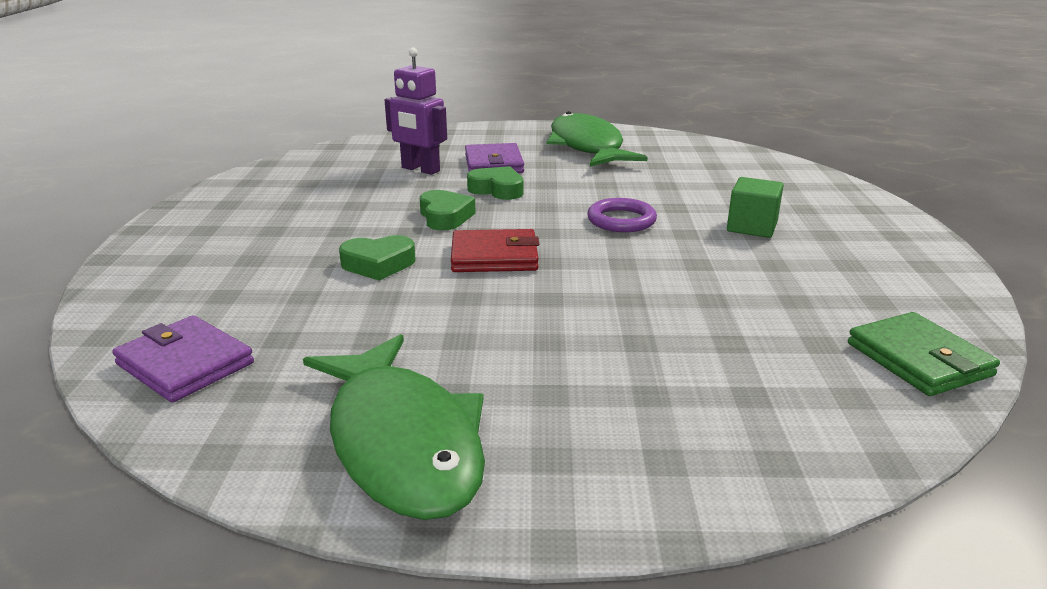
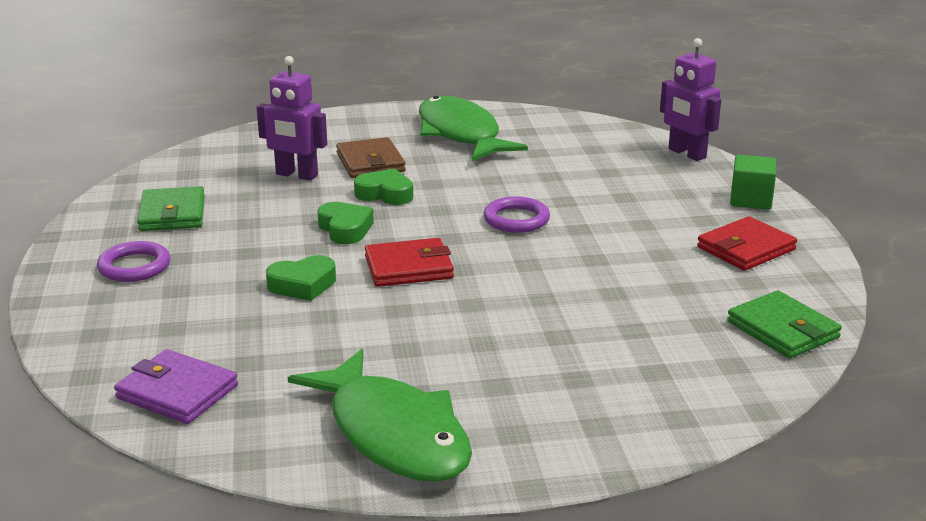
camera: 10 degrees left, 0 degrees up
purple wallet [465,143,524,173] -> brown wallet [336,137,406,178]
green cube [727,177,784,238] -> green cube moved to [730,155,776,210]
none -> purple ring [97,241,171,282]
none -> green wallet [137,186,205,231]
none -> purple robot [660,38,721,161]
none -> red wallet [697,216,797,271]

